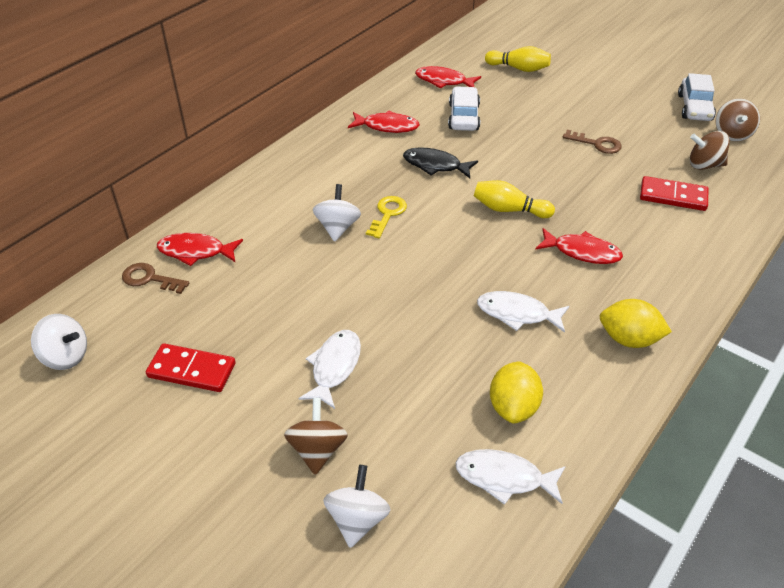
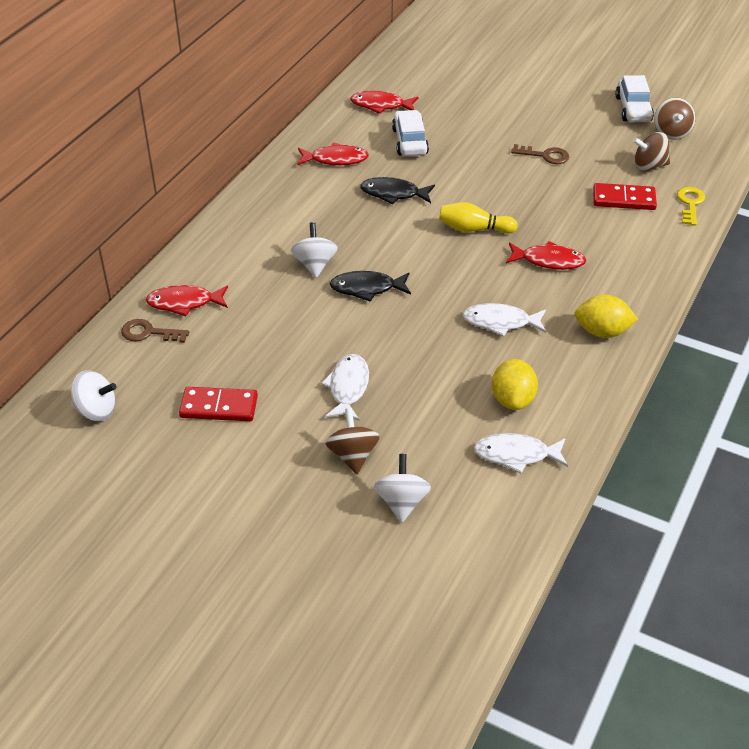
camera: 10 degrees left, 0 degrees up
yellow key [366,196,407,238] -> yellow key moved to [677,187,705,226]
yellow bowling pin [485,46,551,72] -> none
none -> black fish [330,271,411,302]

